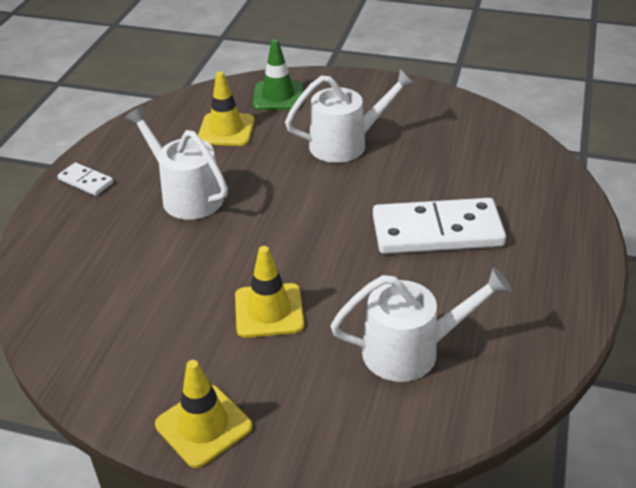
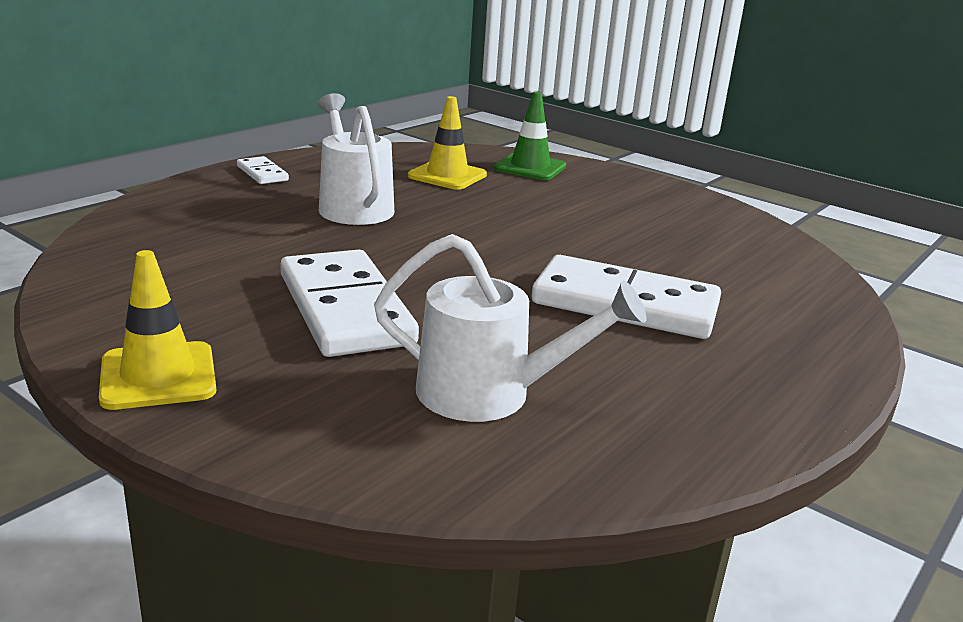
camera: 20 degrees right, 15 degrees down
yellow traffic cone [235,246,304,338] -> white domino [280,250,419,357]
white watering can [285,68,415,163] -> none

